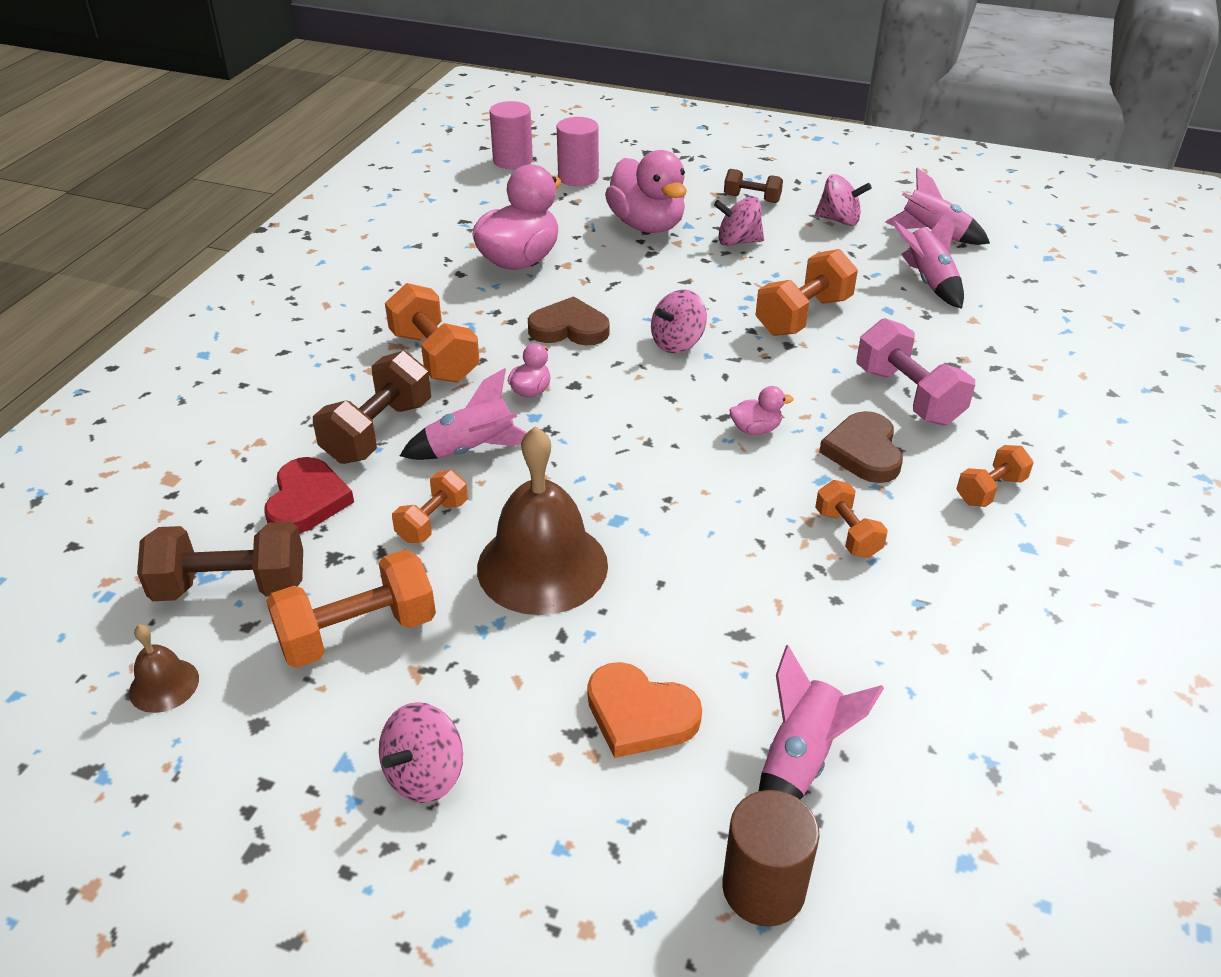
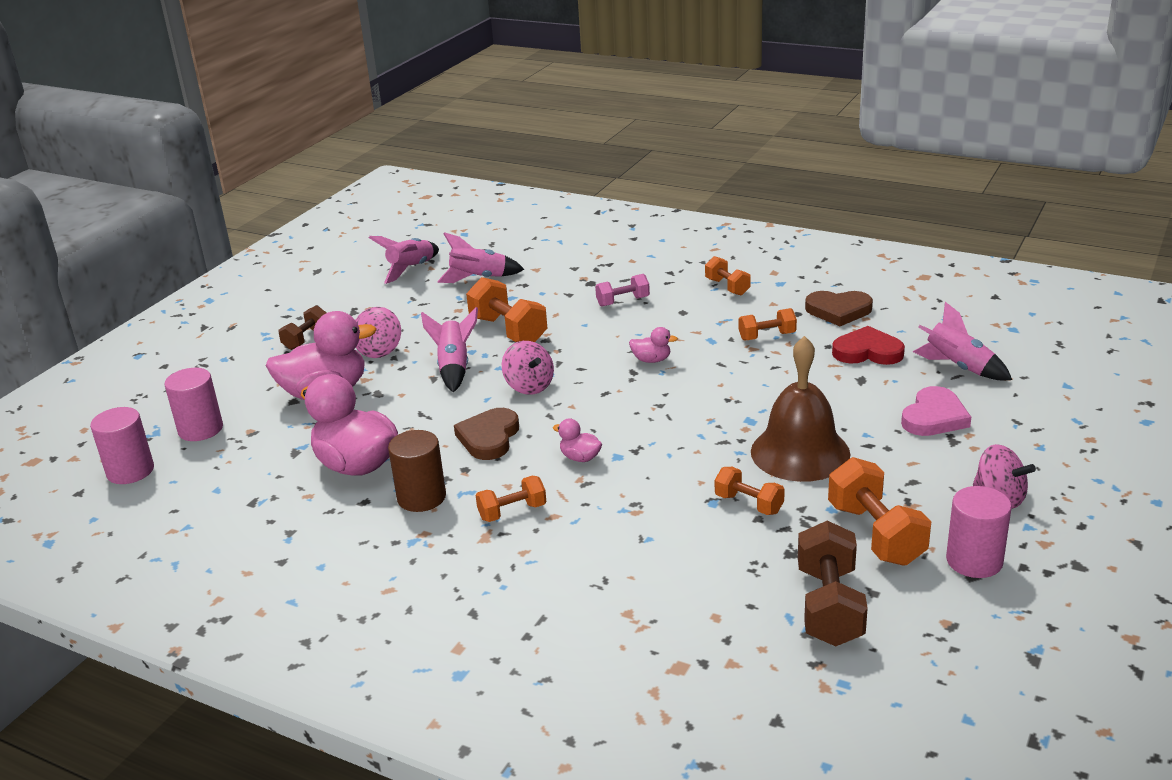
camera: 80 degrees left, 10 degrees down
brown bell [129,624,199,713] -> none
red heart [264,457,354,534] -> red heart moved to [832,326,905,365]
brown dumbbell [313,351,431,464] -> none
orange dumbbell [385,283,480,383] -> orange dumbbell [476,476,546,522], size x0.59
pink rocket [400,368,527,460] -> pink rocket moved to [421,307,478,393]
orange heart [587,662,702,758] -> pink heart [901,386,971,436]
brown cylinder [723,790,820,927] -> brown cylinder moved to [388,430,446,512]
pink duck [730,386,793,435] -> pink duck turned 105 degrees clockwise [629,327,678,363]
pink spinning top [815,174,872,226] -> none
brown heart [819,411,903,483] -> brown heart moved to [805,291,873,326]
pink dumbbell [856,318,975,426] -> pink dumbbell [595,274,650,307], size x0.59
none -> pink cylinder [946,486,1012,578]

